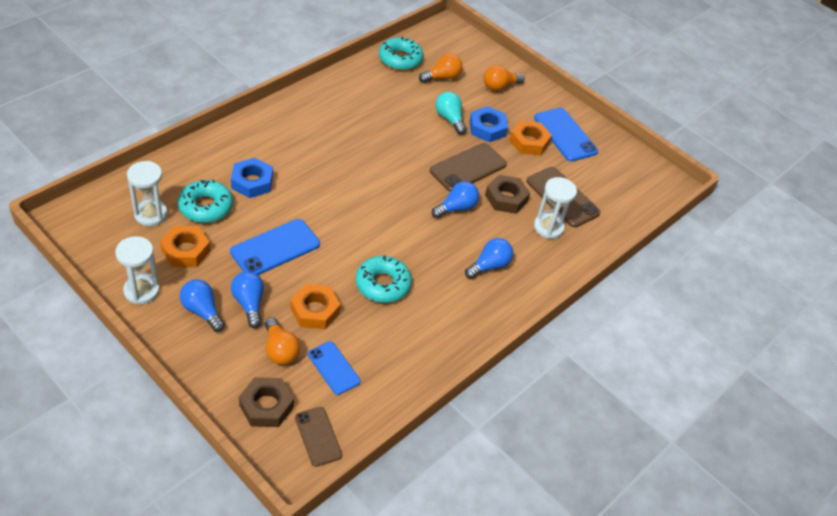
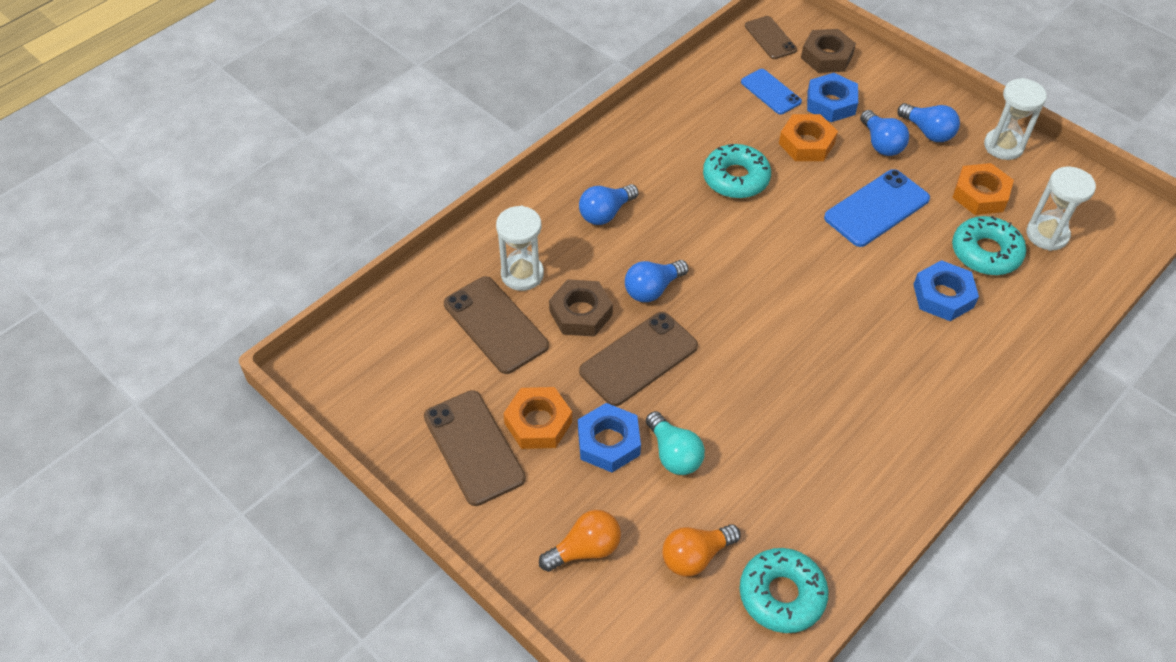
camera: 175 degrees left, 5 degrees up
orange light bulb [265,317,300,365] -> blue nut [807,73,858,122]
blue phone [534,108,598,162] -> brown phone [424,390,526,506]

